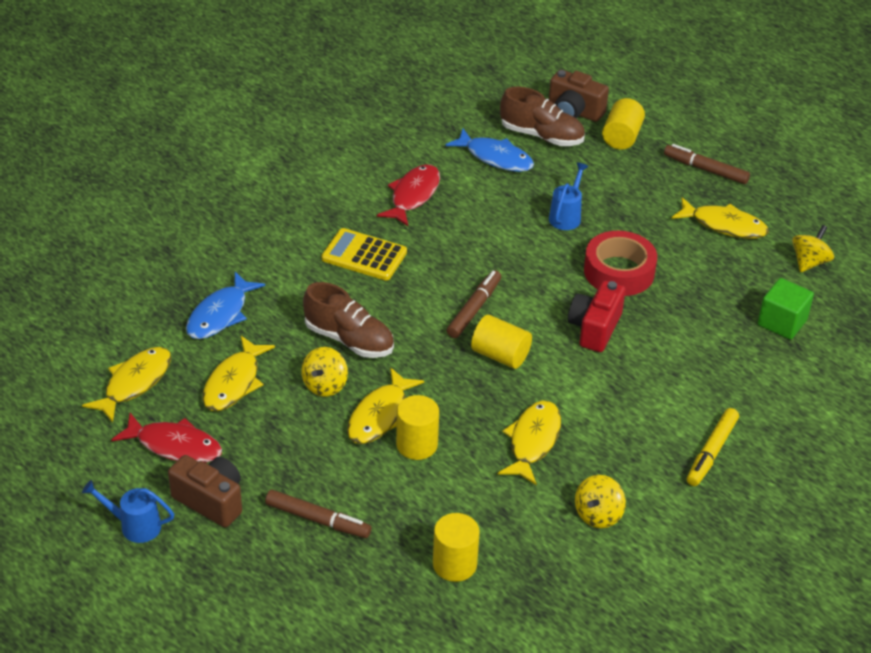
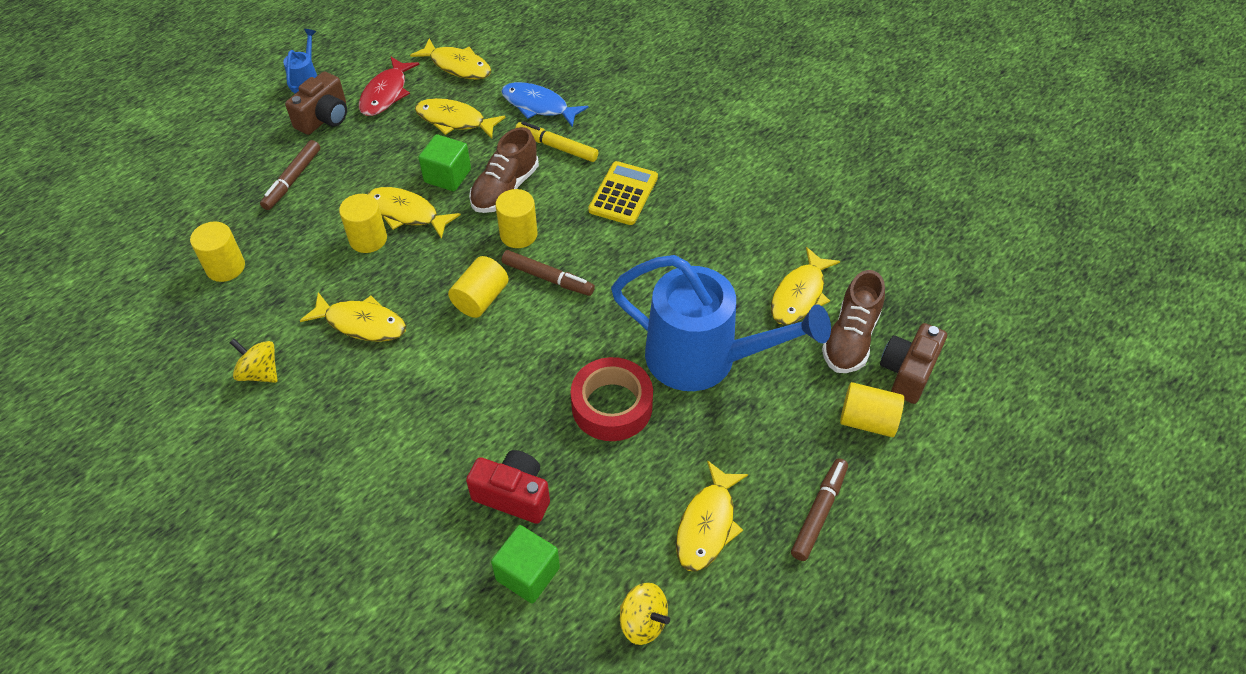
camera: 90 degrees right, 10 degrees up
yellow spinning top [301,347,348,397] -> green cube [419,134,471,192]
red fish [377,164,440,226] -> none
blue fish [445,129,534,172] -> yellow fish [771,247,840,325]
blue watering can [549,162,589,230] -> blue watering can [611,255,831,391], size x2.41
red camera [568,281,625,352] -> red camera moved to [466,450,550,524]
yellow marker [687,408,739,486] -> yellow marker moved to [516,121,598,162]
none -> yellow cylinder [495,189,537,248]

